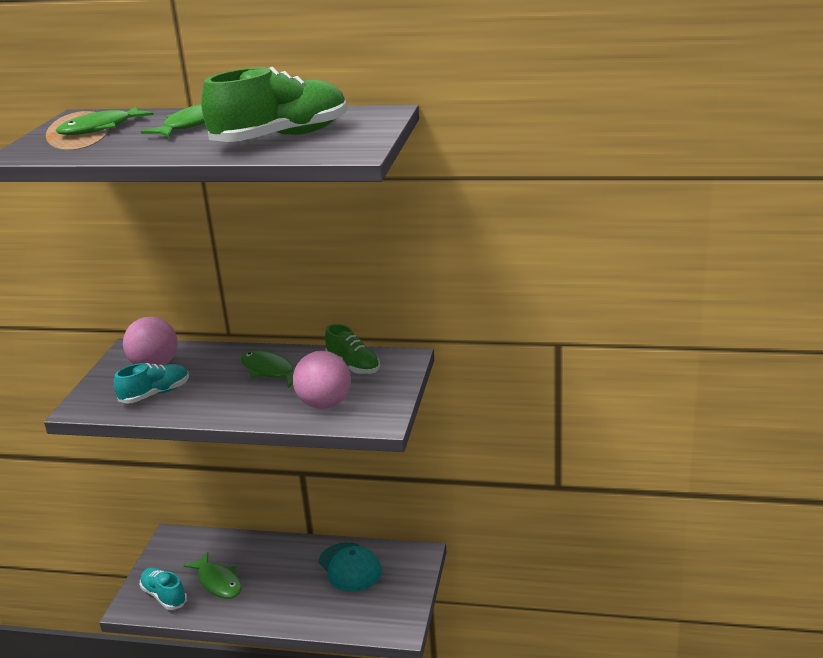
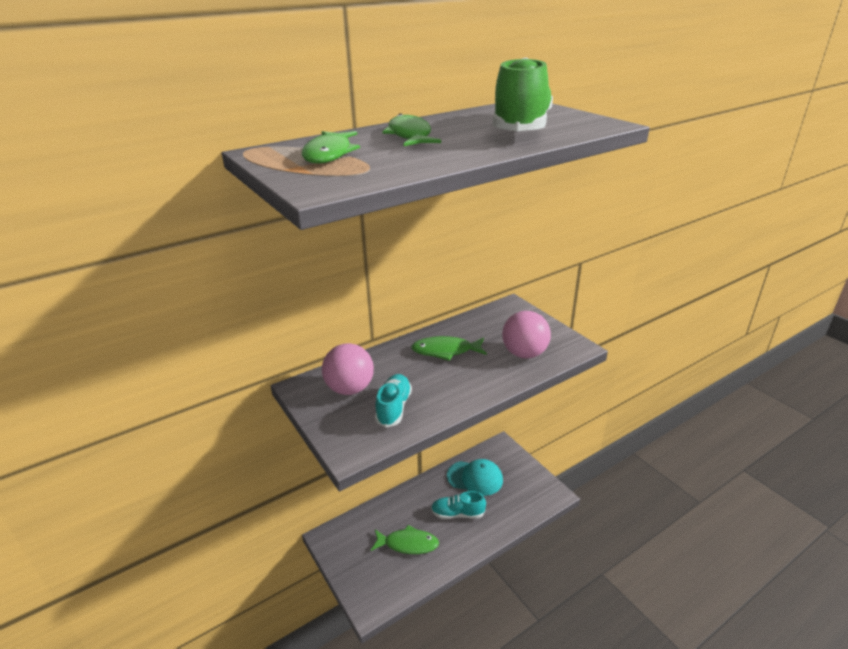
camera: 45 degrees left, 5 degrees up
turquoise shoe [140,567,187,610] -> turquoise shoe moved to [431,491,486,519]
green shoe [325,324,380,374] -> none

